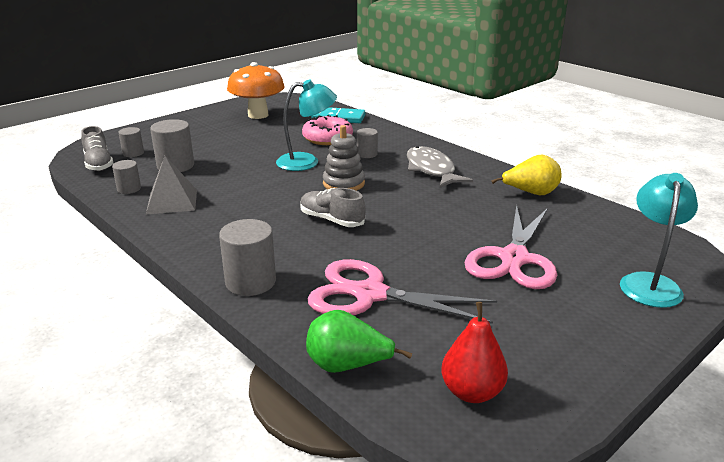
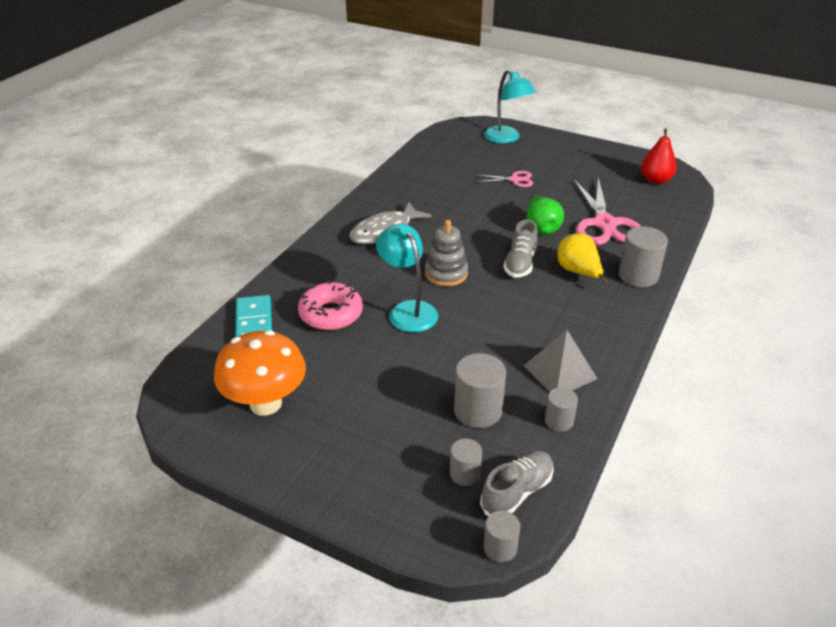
camera: 110 degrees left, 10 degrees up
green pear [306,310,412,373] -> green pear moved to [527,196,564,235]
grey cylinder [357,128,378,158] -> grey cylinder moved to [484,511,520,562]
pink scissors [464,205,557,289] -> pink scissors [476,171,533,187], size x0.49
yellow pear [491,155,561,195] -> yellow pear moved to [557,233,608,284]
turquoise lamp [620,173,698,308] -> turquoise lamp turned 120 degrees counterclockwise [484,69,536,143]

